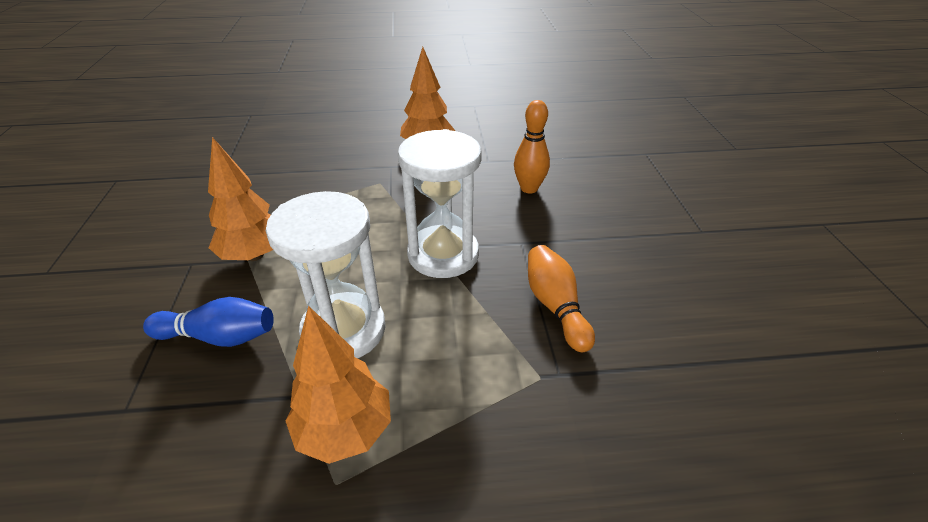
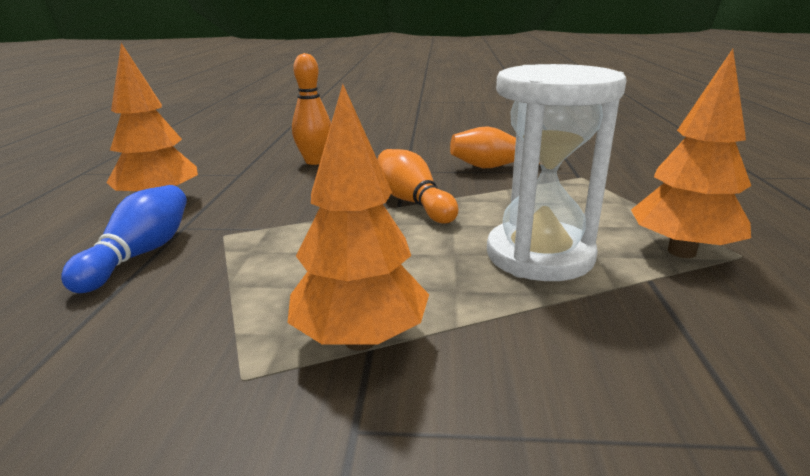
camera: 80 degrees left, 15 degrees down
blue bowling pin [143,297,274,347] -> blue bowling pin moved to [61,185,187,293]
white hourglass [398,129,482,278] -> orange bowling pin [377,149,458,223]

